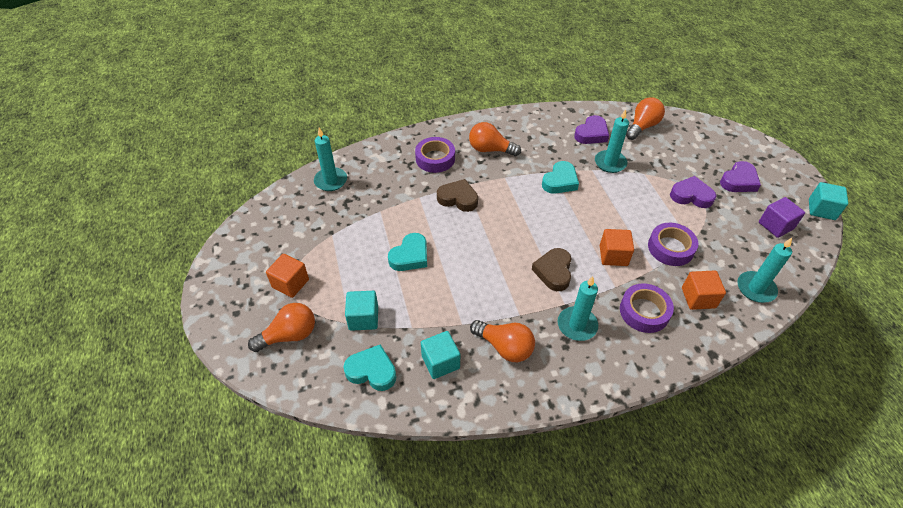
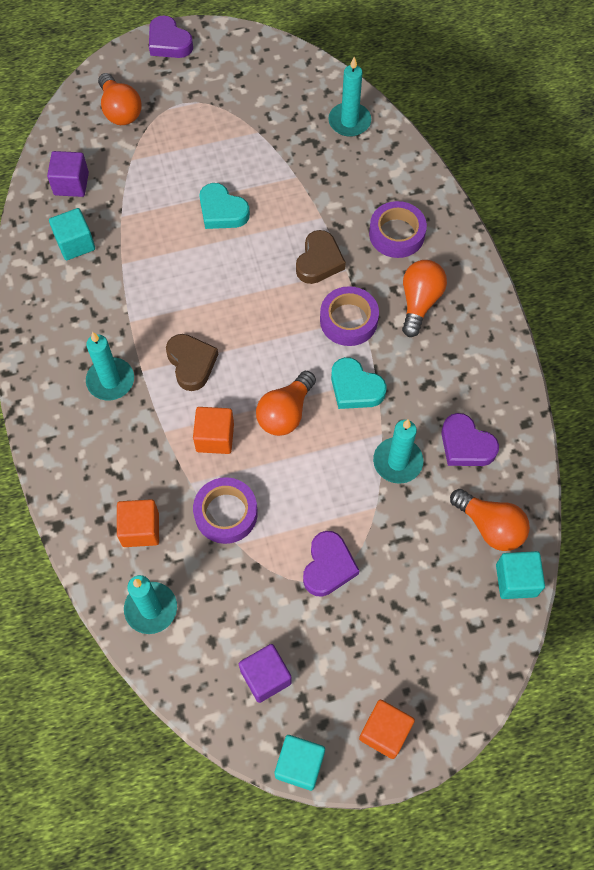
camera: 90 degrees right, 15 degrees up
orange cube [266,254,309,298] -> orange cube moved to [359,700,415,759]
turquoise heart [343,344,396,391] -> purple cube [47,151,89,197]
turquoise cube [345,291,378,331] -> turquoise cube moved to [496,551,545,599]
orange light bulb [470,320,535,362] -> orange light bulb moved to [256,371,316,436]
brown heart [532,248,572,291] -> brown heart turned 60 degrees clockwise [166,334,218,391]
purple tape [620,283,674,333] -> purple tape moved to [320,286,379,346]
purple heart [720,161,761,192] -> purple heart moved to [149,15,193,58]

